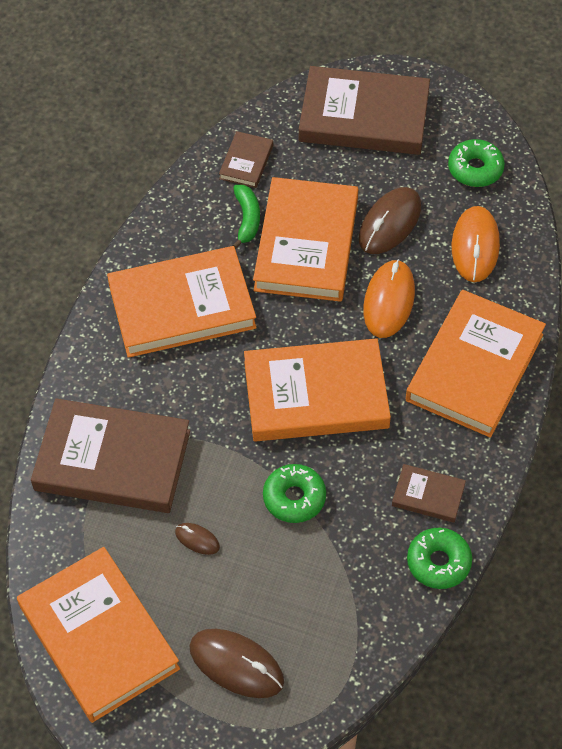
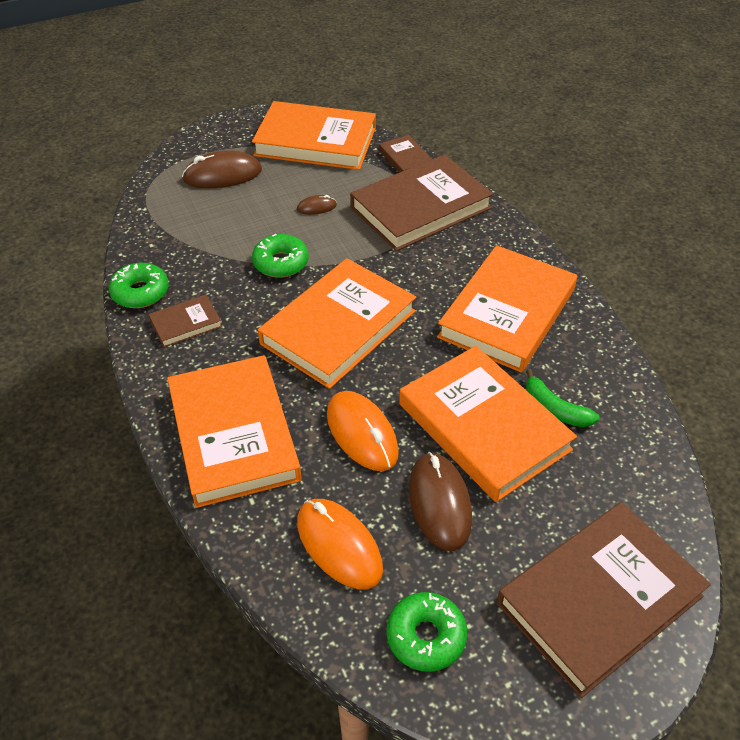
camera: 135 degrees right, 10 degrees down
brown book [219,131,273,188] -> brown book moved to [379,135,432,173]

